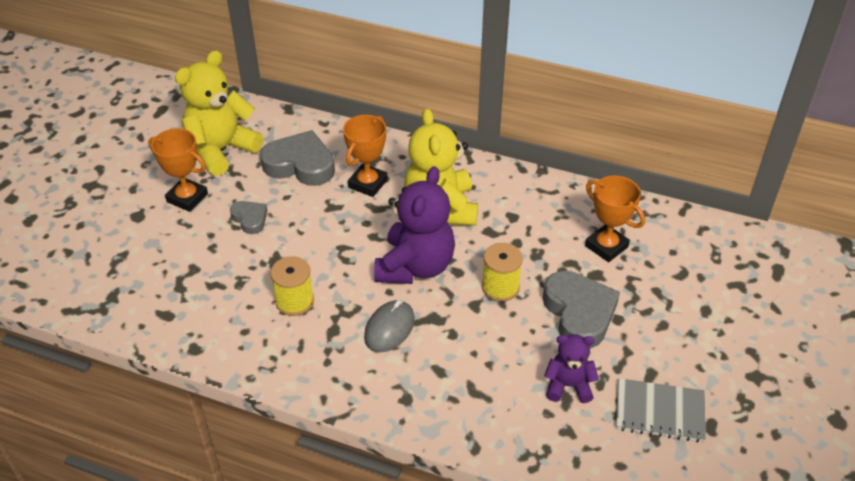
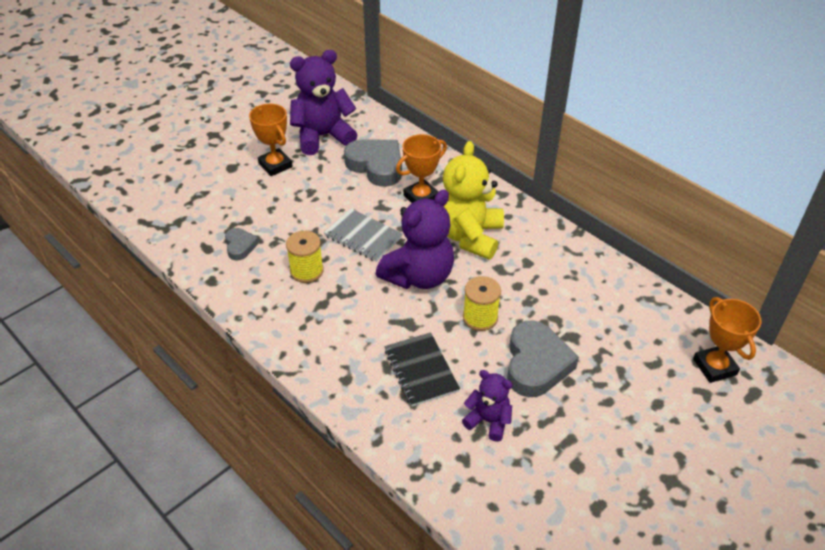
camera: 25 degrees right, 0 degrees up
yellow teddy bear [175,50,263,176] -> purple teddy bear [290,50,358,155]
grey heart [230,201,267,234] -> grey heart moved to [225,228,259,260]
grey mouse [364,300,415,352] -> none
orange trophy [585,176,645,262] -> orange trophy moved to [693,297,761,383]
grey notebook [616,378,706,442] -> grey notebook moved to [324,208,403,262]
none -> black notebook [385,332,460,407]

